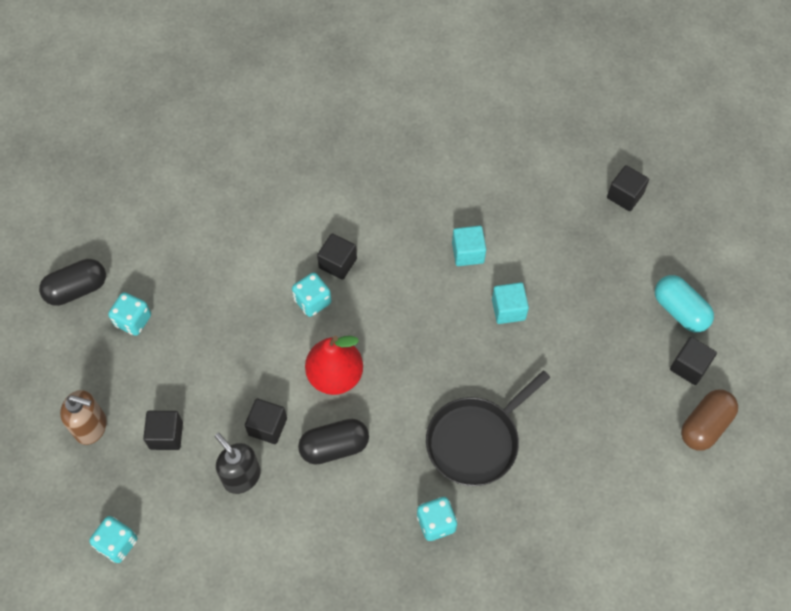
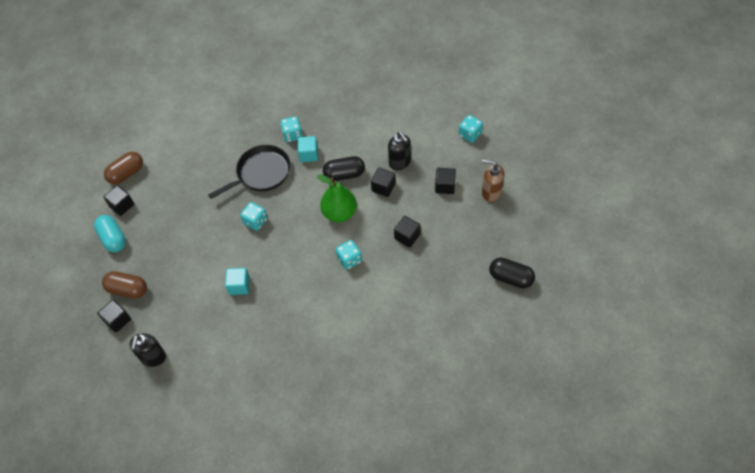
camera: 170 degrees left, 5 degrees down
black capsule [39,259,106,306] -> black capsule turned 45 degrees clockwise [489,258,535,288]
turquoise dice [108,292,151,336] -> turquoise dice moved to [240,202,267,231]
red pear [305,336,363,395] -> green pear [317,174,357,222]
black cube [317,233,357,280] -> black cube moved to [394,216,421,247]
turquoise cube [492,282,529,324] -> turquoise cube moved to [297,136,318,162]
none -> brown capsule [102,271,147,299]
none -> black soap dispenser [129,333,166,367]

